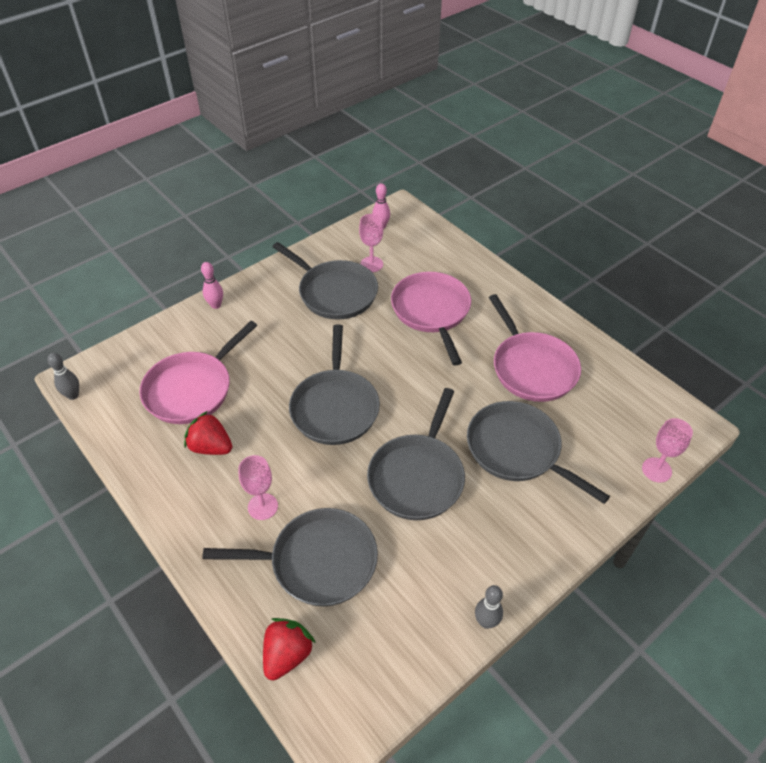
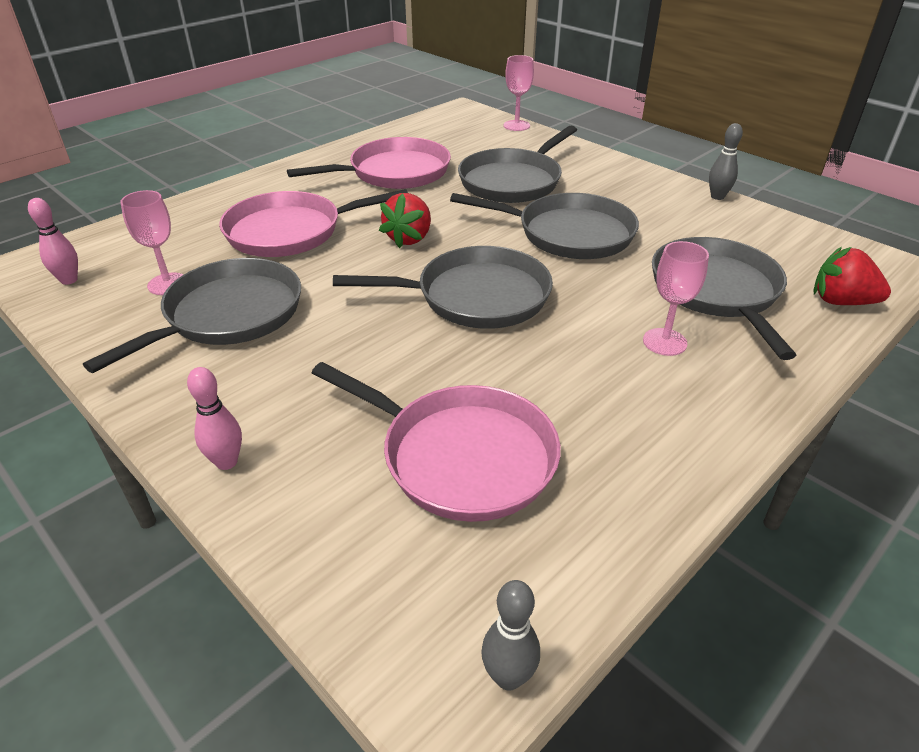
camera: 95 degrees left, 10 degrees down
red strawberry [184,411,232,455] -> red strawberry moved to [379,193,431,248]

